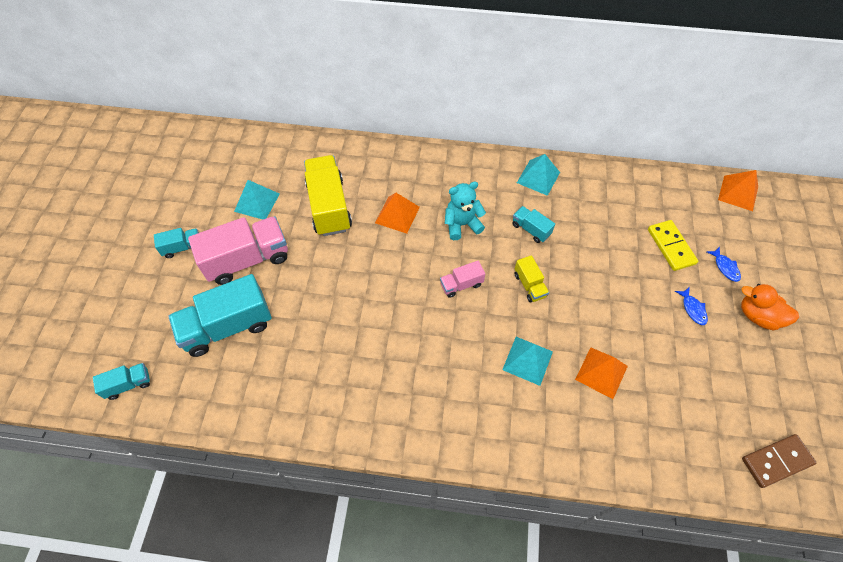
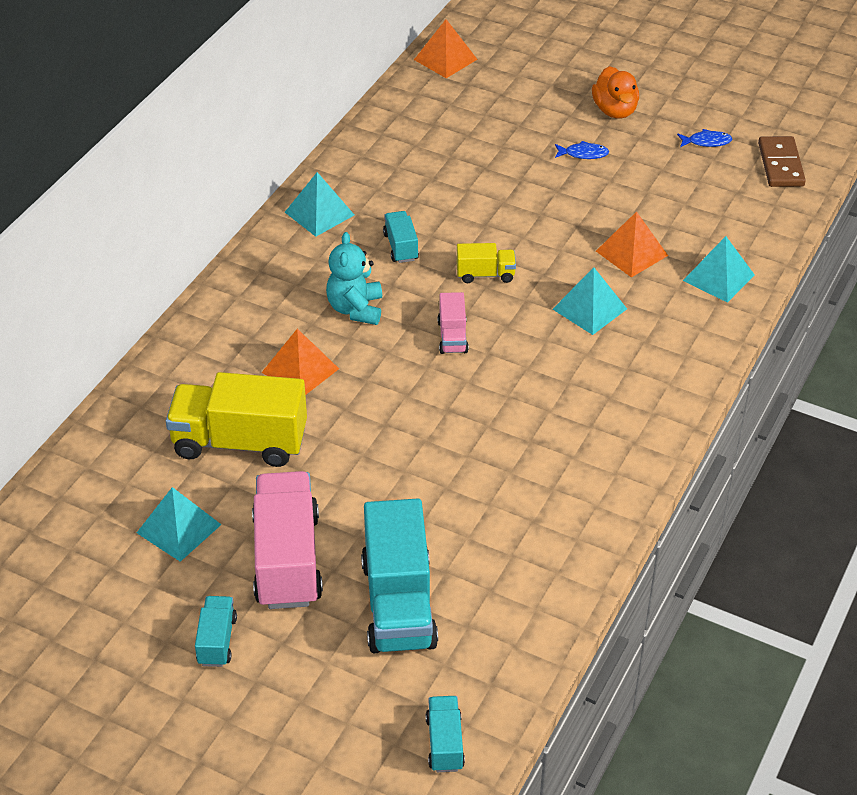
camera: 70 degrees left, 15 degrees down
turquoise truck [512,206,555,243] -> turquoise truck turned 105 degrees clockwise [383,211,419,263]
yellow domino [648,220,698,271] -> none
blue fish [707,247,741,282] -> blue fish moved to [677,129,732,147]
orange duck [741,284,799,331] -> orange duck turned 60 degrees counterclockwise [592,66,639,119]
none -> turquoise pyramid [683,236,755,303]

